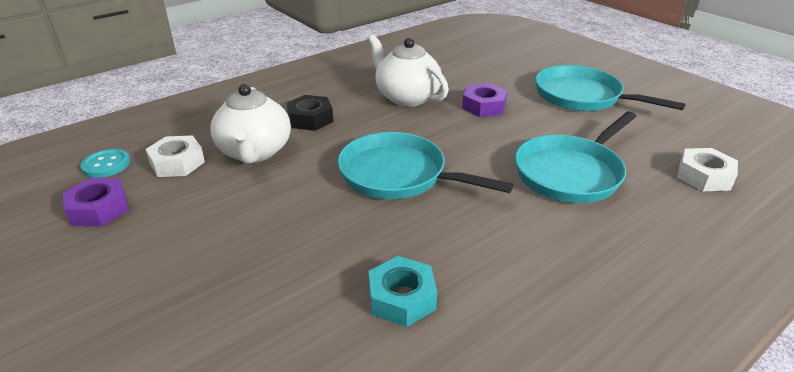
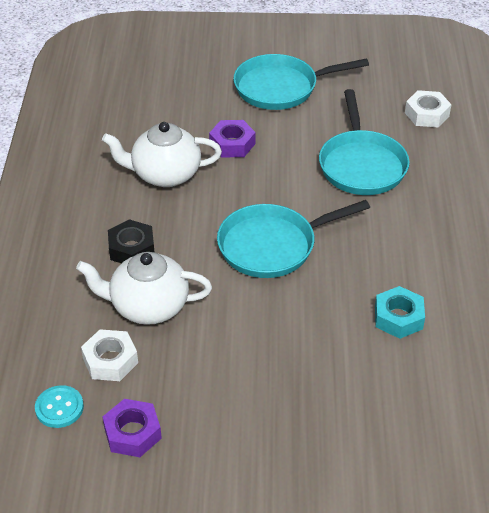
camera: 50 degrees left, 10 degrees up
white teapot [210,84,291,163] -> white teapot turned 150 degrees clockwise [76,252,212,325]

